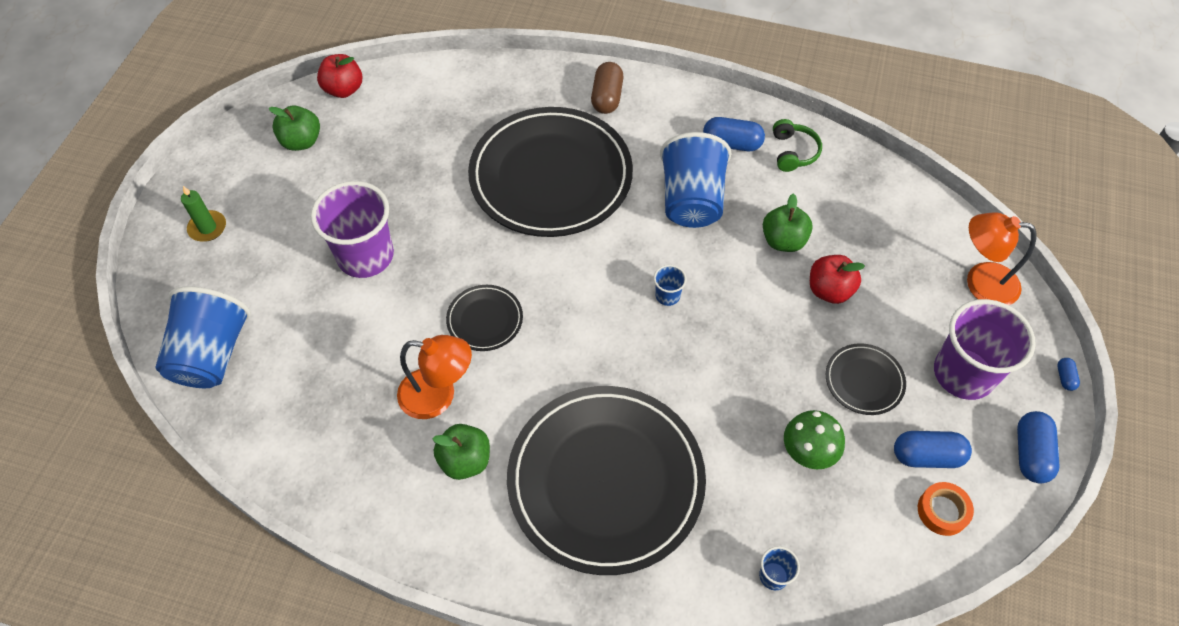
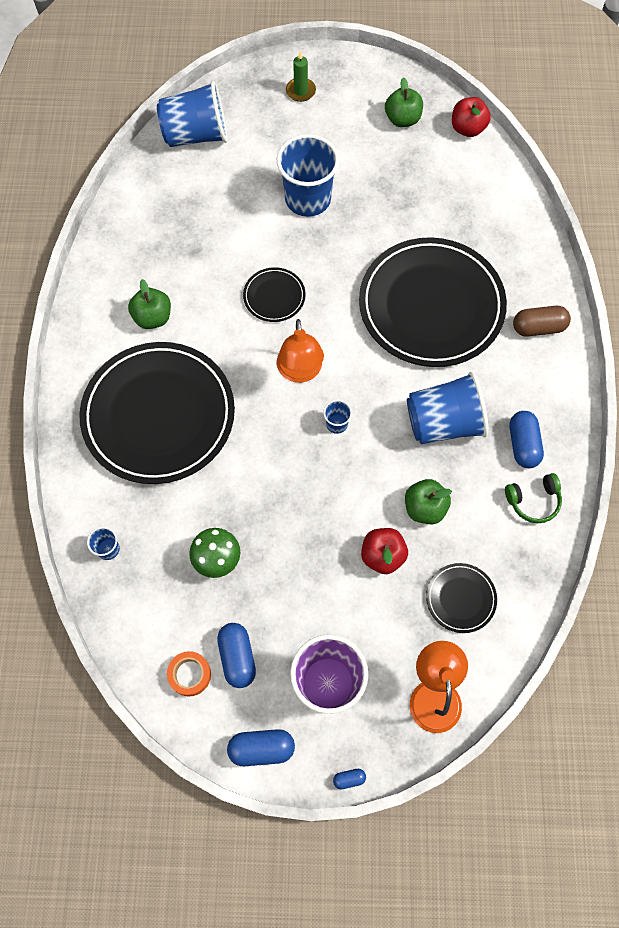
camera: 75 degrees right, 10 degrees up
purple cup [311,181,394,278] -> blue cup [277,134,339,217]
orange lamp [397,335,472,419] -> orange lamp moved to [277,319,324,383]
black plate [826,343,906,415] -> black plate moved to [426,563,497,633]

